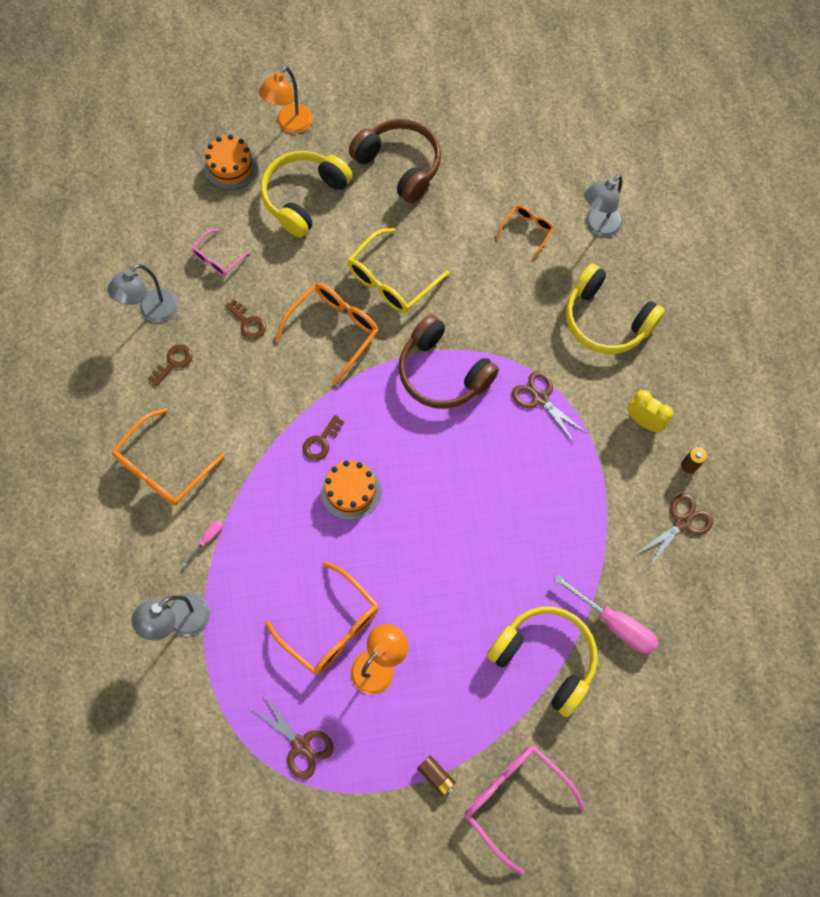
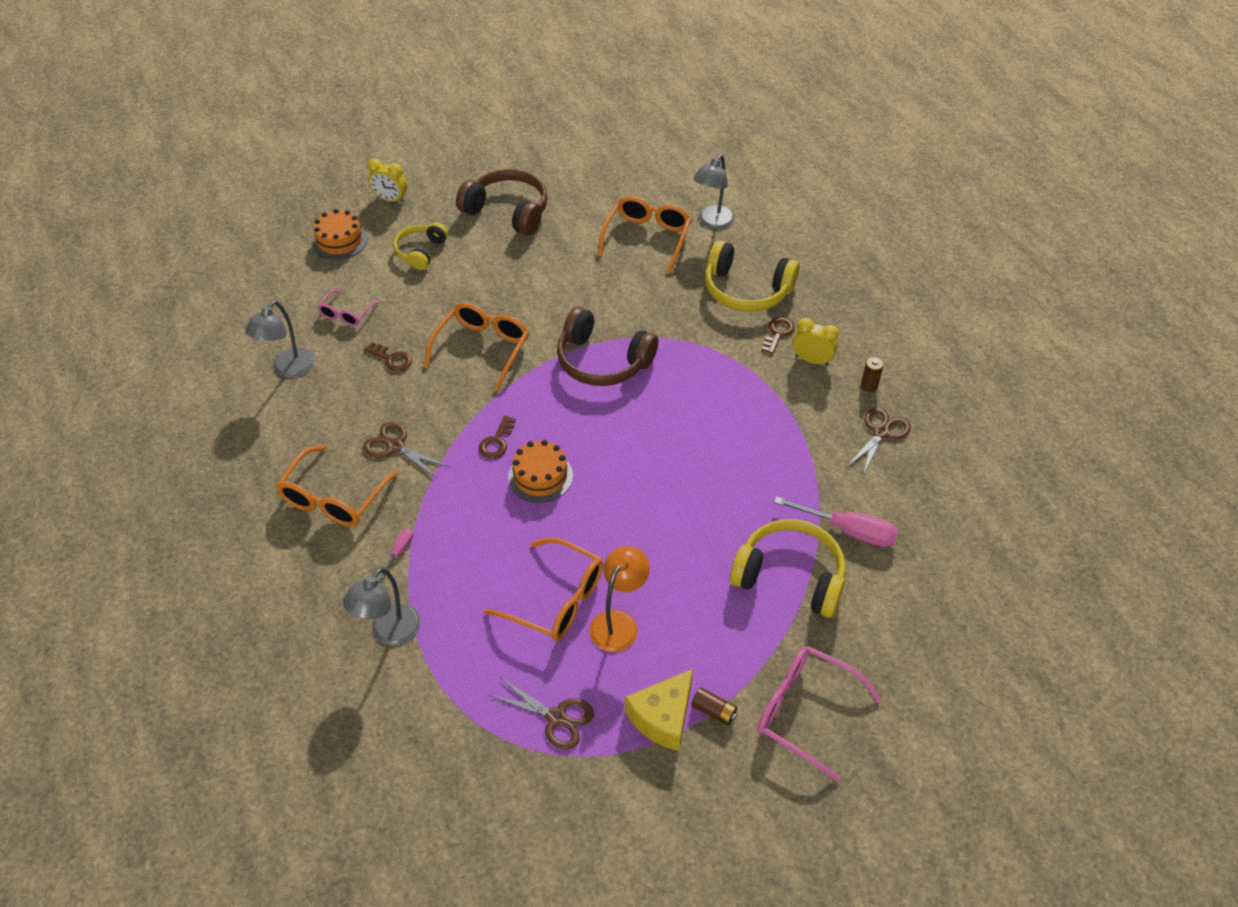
camera: 15 degrees left, 20 degrees down
brown key [148,344,192,386] -> brown key moved to [762,317,795,354]
orange lamp [259,66,313,134] -> yellow clock [367,158,407,203]
yellow headphones [261,151,353,237] -> yellow headphones [393,222,448,270], size x0.62
yellow glasses [347,228,450,313] -> none
orange glasses [496,205,554,260] -> orange glasses [598,196,691,273], size x1.75
brown scissors [512,371,586,444] -> brown scissors moved to [363,422,449,478]
none -> yellow cheese [625,669,693,751]

